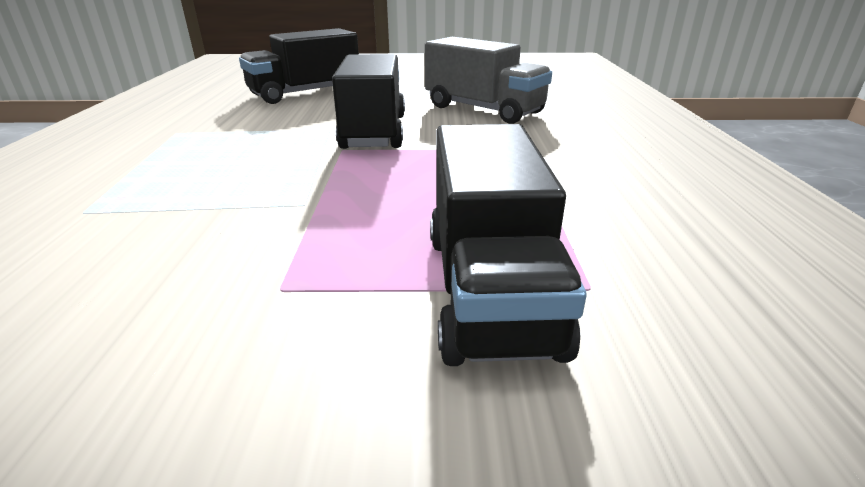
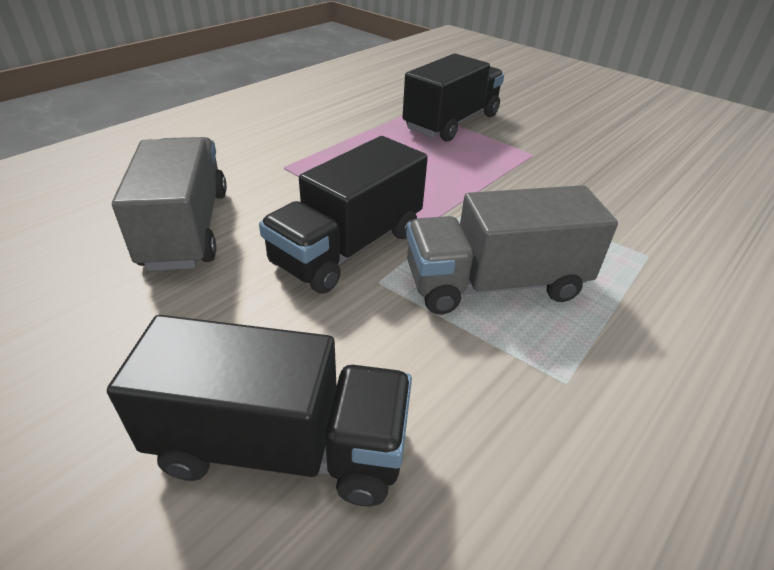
camera: 140 degrees left, 10 degrees up
none -> grey truck [406,185,618,314]

